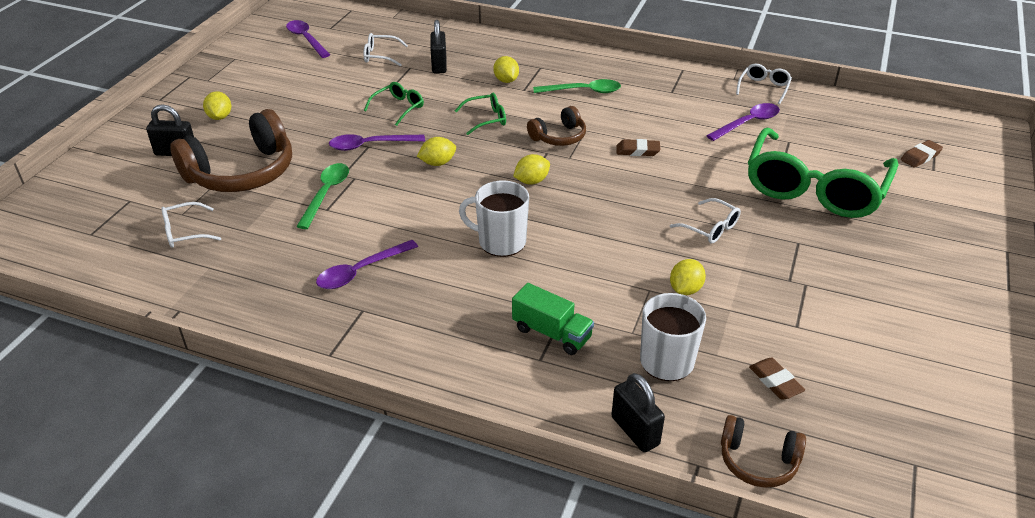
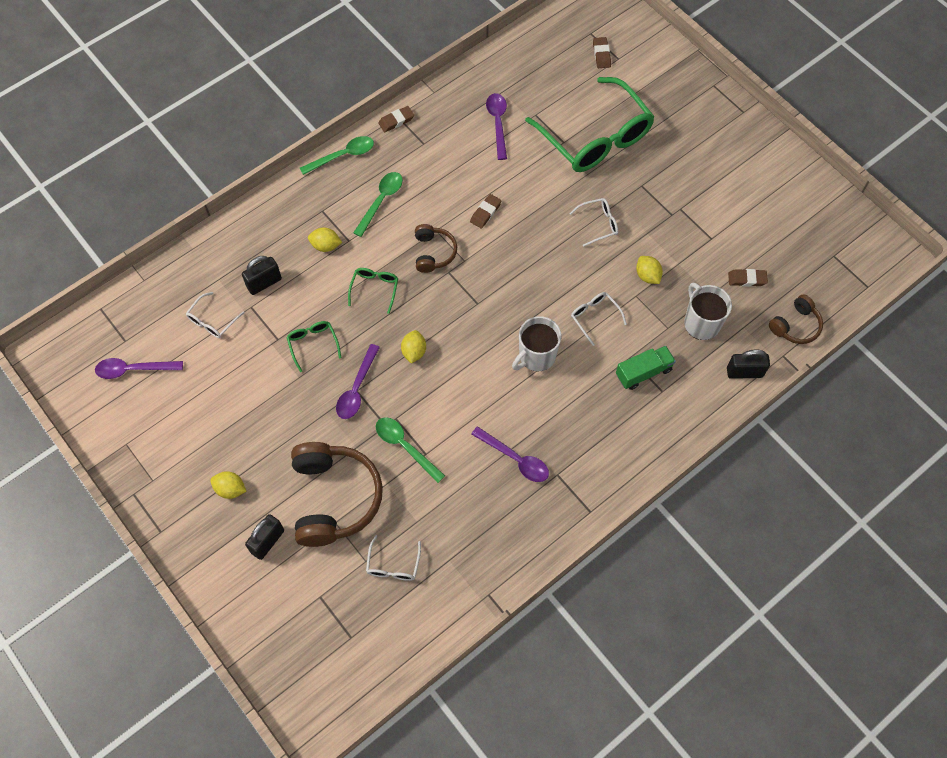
camera: 60 degrees left, 25 degrees up
purple spoon [316,240,418,289] -> purple spoon turned 45 degrees counterclockwise [471,426,549,482]
black padlock [430,20,447,74] -> black padlock turned 60 degrees counterclockwise [242,256,282,295]
yellow lemon [513,154,550,185] -> none
white glasses [736,64,792,105] -> white glasses moved to [571,292,627,346]
none -> green spoon [300,136,374,175]
none -> brown eraser [378,106,414,132]

